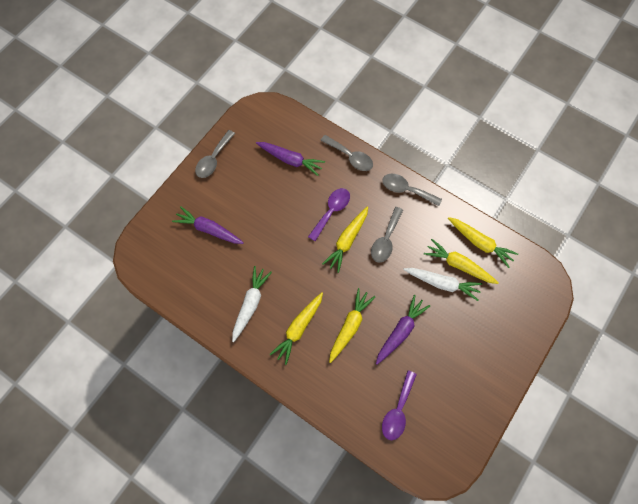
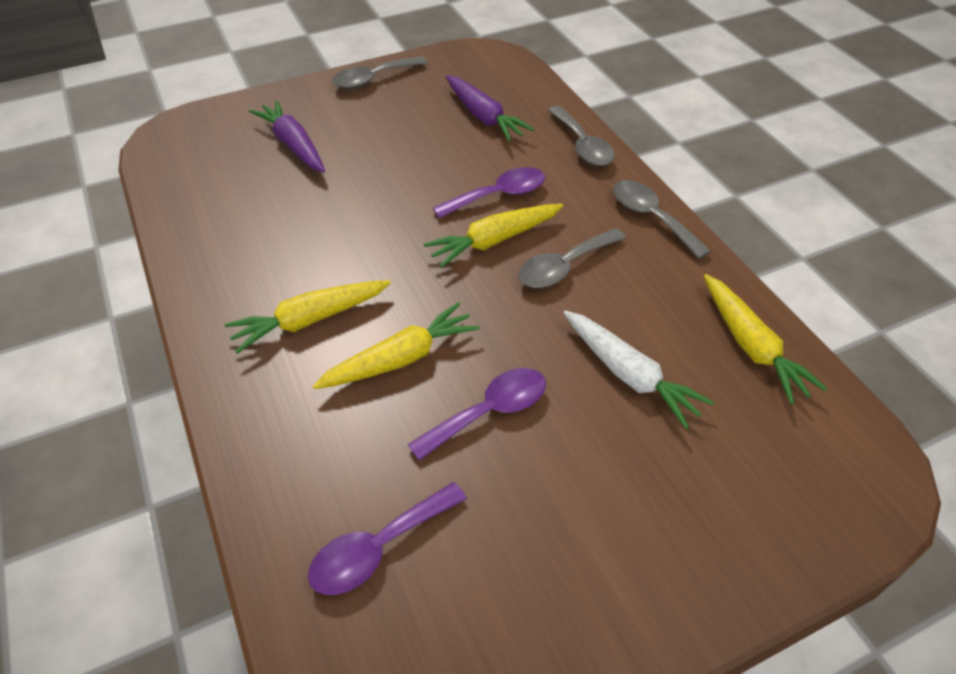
camera: 30 degrees right, 20 degrees down
white carrot [232,266,272,342] -> none
purple carrot [376,295,430,364] -> purple spoon [407,368,546,461]
yellow carrot [424,239,499,284] -> none

